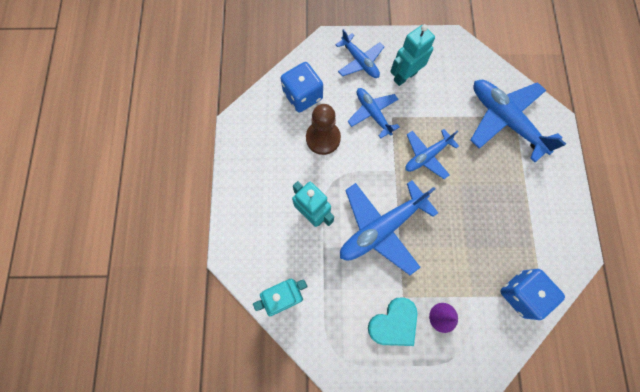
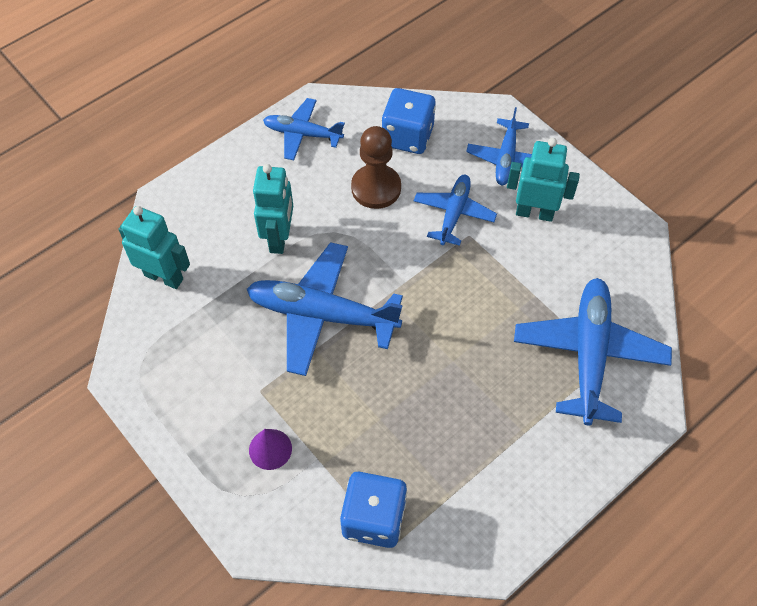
camera: 50 degrees right, 15 degrees down
turquoise heart [368,297,417,346] -> none
blue plane [405,129,459,179] -> blue plane moved to [263,98,345,160]

